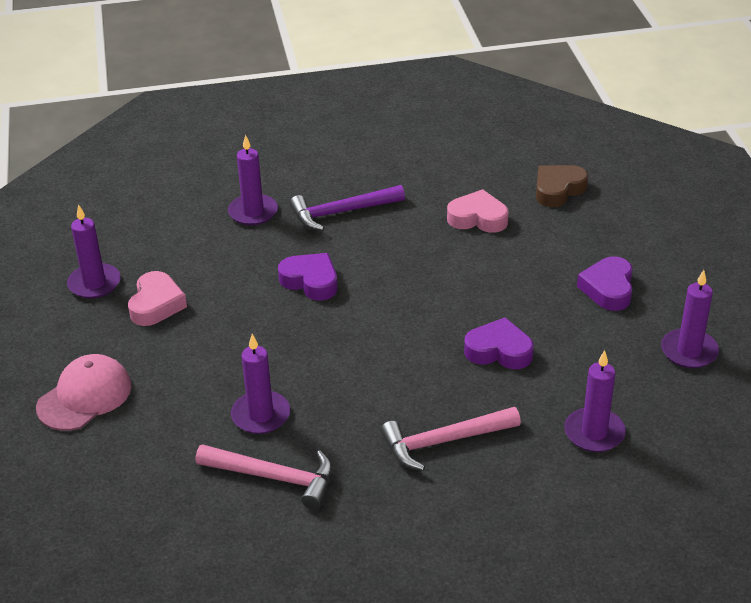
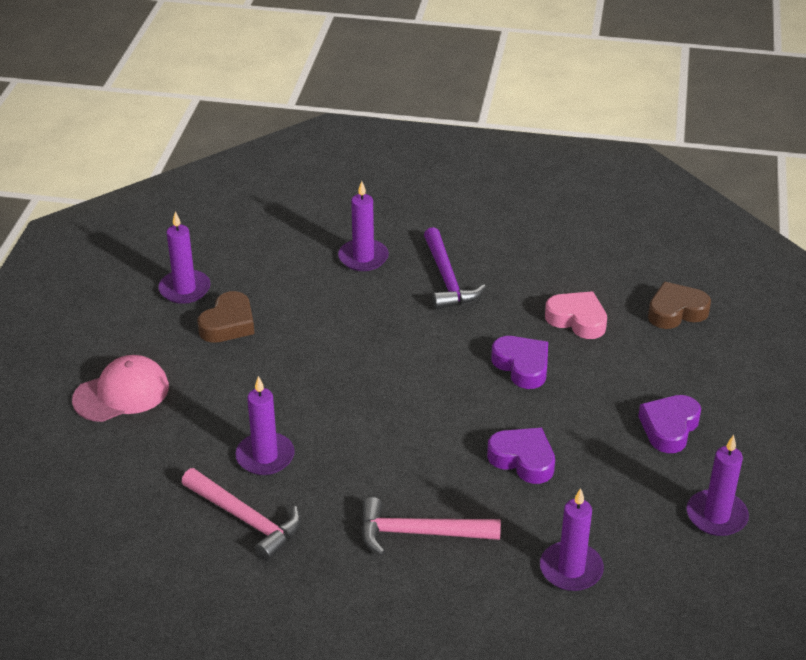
camera: 20 degrees right, 0 degrees up
pink heart [128,271,187,326] -> brown heart [198,291,255,343]
purple heart [278,253,337,301] -> purple heart moved to [491,336,548,389]
purple hammer [290,185,405,231] -> purple hammer turned 105 degrees counterclockwise [424,227,486,309]

